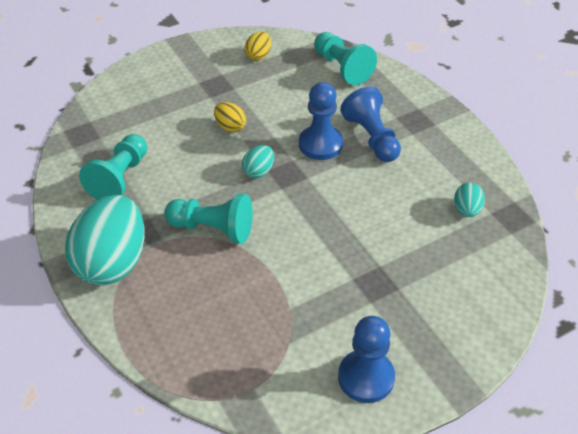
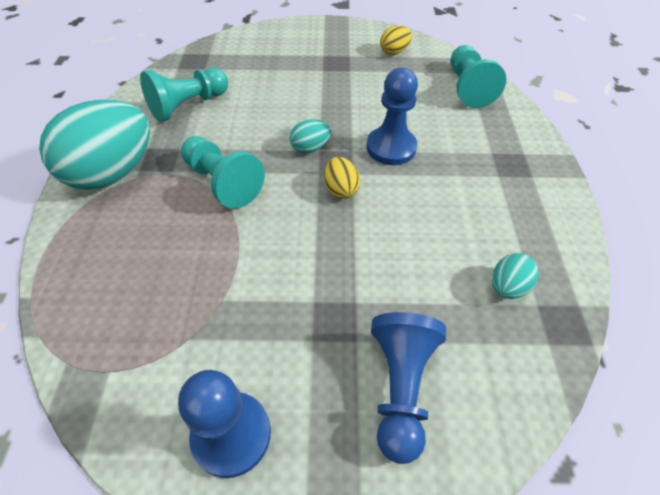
camera: 30 degrees right, 5 degrees up
yellow egg [214,102,246,132] -> yellow egg moved to [324,157,360,199]
blue pawn [340,86,401,162] -> blue pawn moved to [371,312,446,464]

